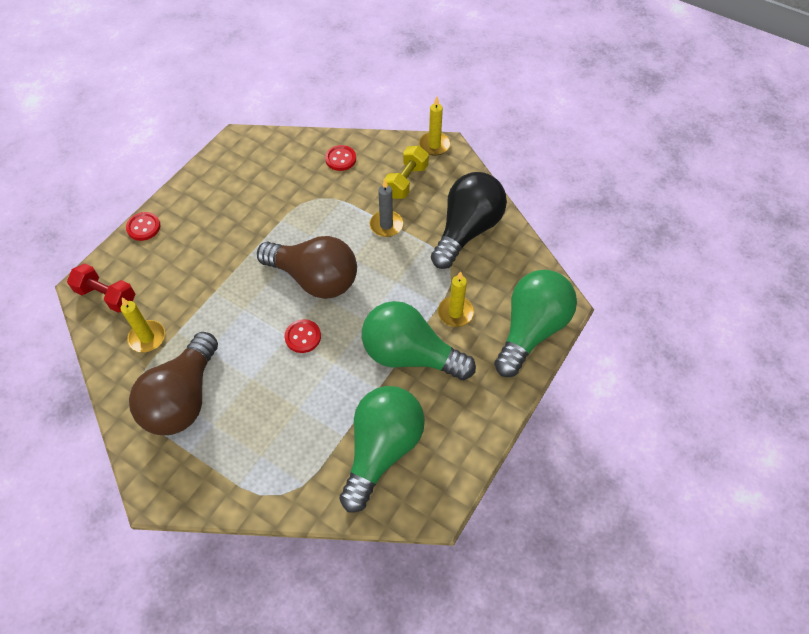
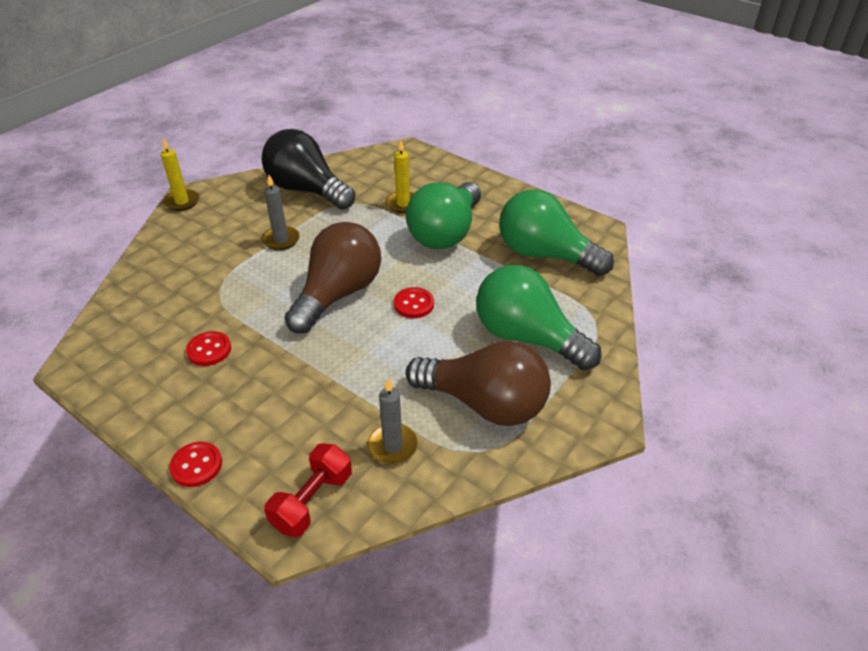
camera: 85 degrees left, 15 degrees down
yellow candle [121,298,165,352] -> grey candle [367,378,418,464]
red button [325,145,356,171] -> red button moved to [186,331,231,366]
yellow dumbbell [384,146,429,199] -> none
green light bulb [494,270,577,377] -> green light bulb moved to [476,265,601,370]

